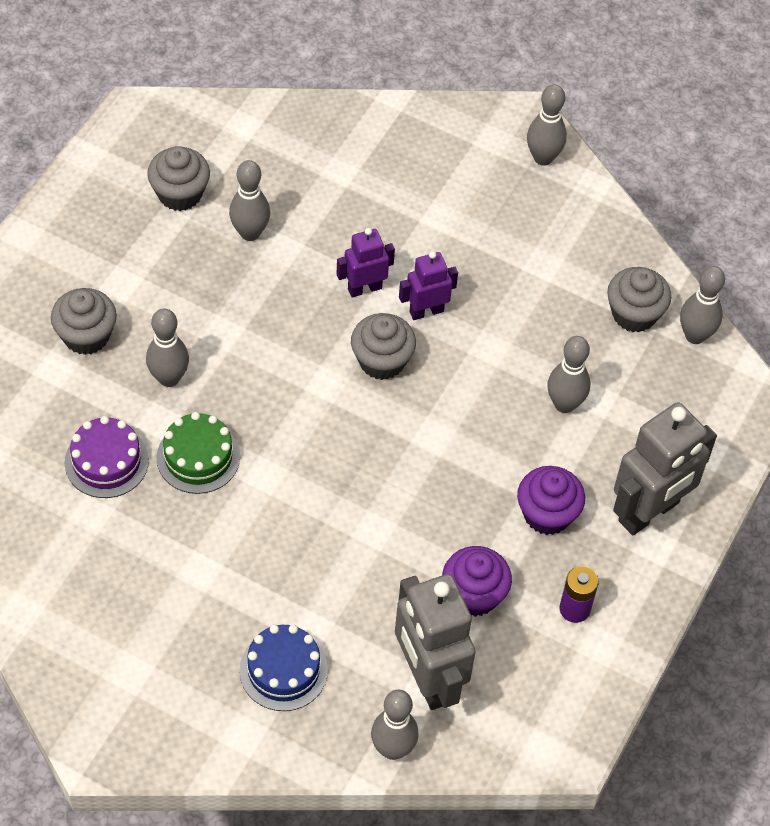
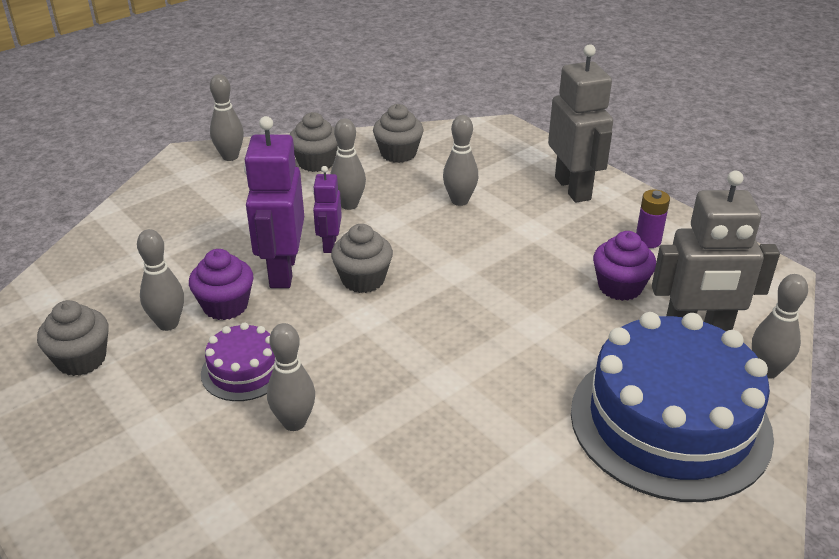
camera: 65 degrees left, 20 degrees down
grey cupcake [51,288,117,355] -> grey cupcake moved to [289,112,338,172]
purple cake [64,416,149,498] -> purple cake moved to [201,322,275,401]
green cake [157,412,240,494] -> none
blue cake [239,625,328,711] -> blue cake [571,312,774,502], size x2.19
purple robot [336,228,395,297] -> purple robot [244,116,304,288], size x1.83
purple cupcake [517,466,585,535] -> purple cupcake moved to [189,249,253,320]
grey bowling pin [680,266,725,344] -> grey bowling pin moved to [330,118,366,210]

